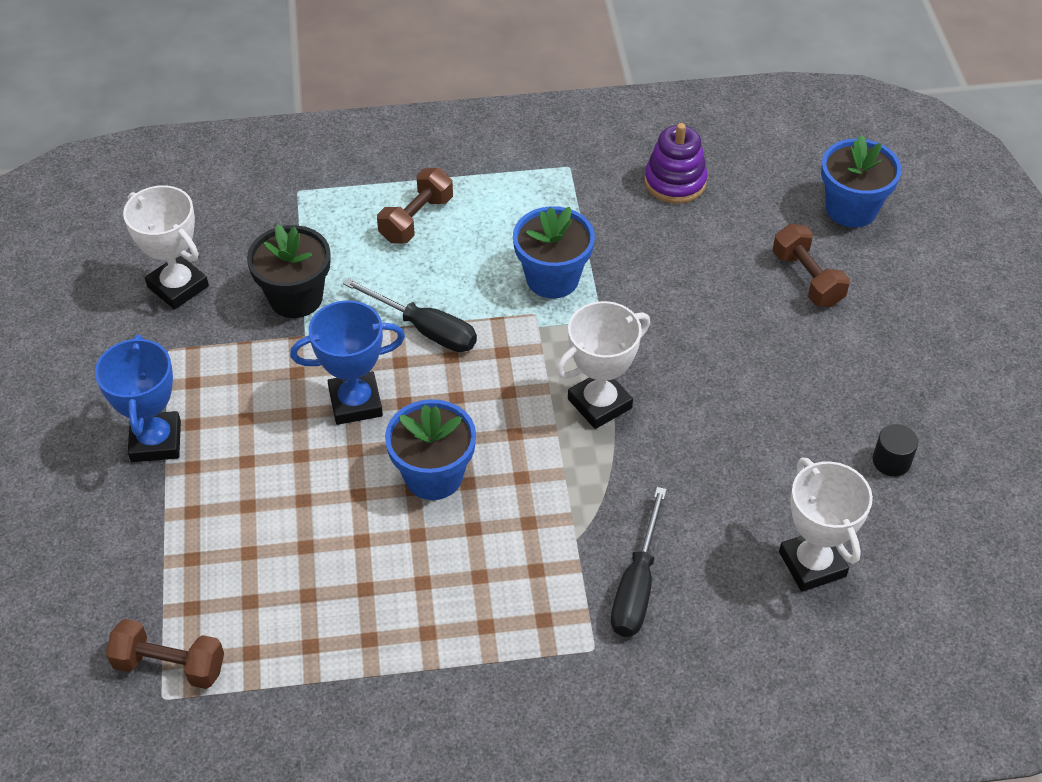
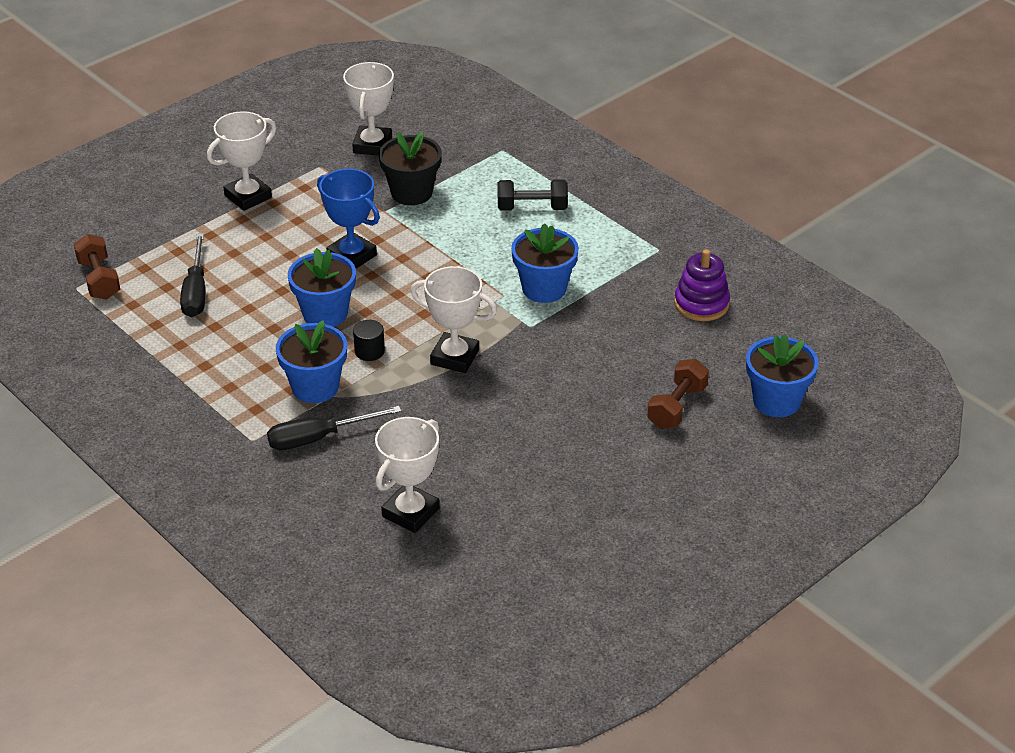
camera: 55 degrees right, 10 degrees down
blue trophy [95,335,181,462] -> white trophy [207,111,276,211]
black screwdriver [343,278,477,352] -> black screwdriver moved to [180,233,206,317]
brown dumbbell [377,168,453,243] -> black dumbbell [498,179,568,211]
black cylinder [873,424,918,476] -> black cylinder moved to [353,320,385,361]
none -> blue flower pot [276,320,347,403]

